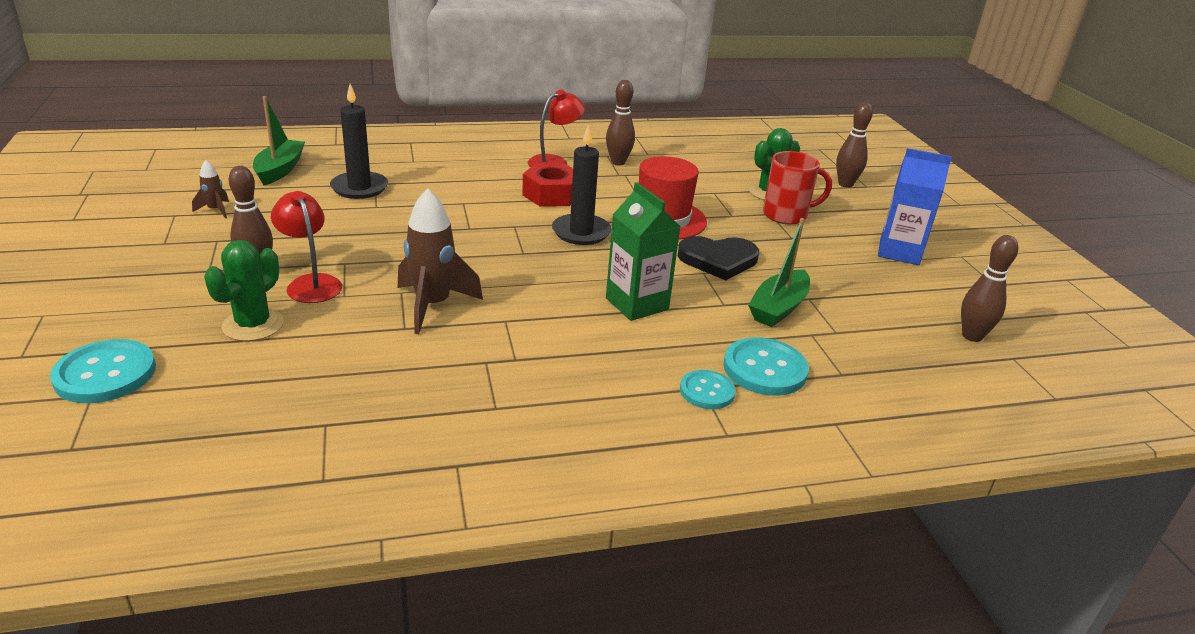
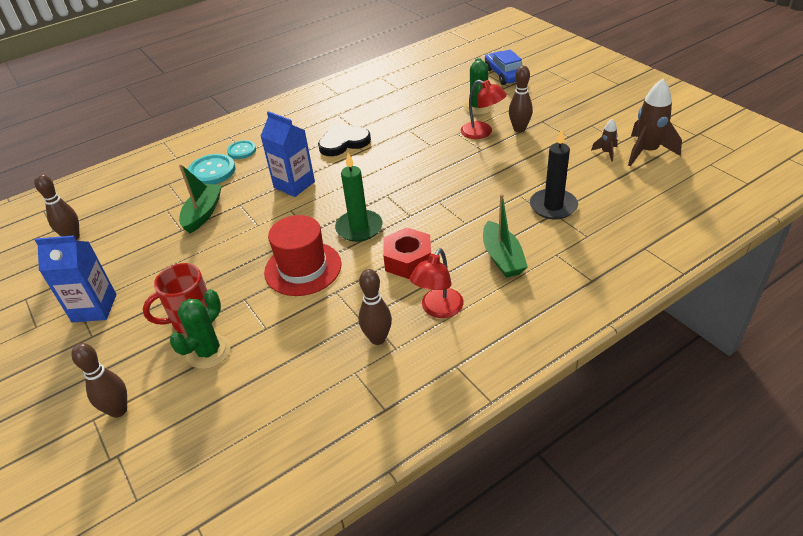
camera: 165 degrees right, 10 degrees up
turquoise button [50,339,156,403] -> blue car [485,49,522,85]
green boat [253,96,305,185] -> green boat moved to [483,194,528,278]
brown rocket [397,189,483,334] -> brown rocket moved to [628,79,682,166]
black candle [552,124,612,245] -> green candle [335,153,383,242]
green carton [606,182,681,321] -> blue carton [260,111,315,197]
black heart [678,236,759,280] -> black heart moved to [318,125,371,156]

